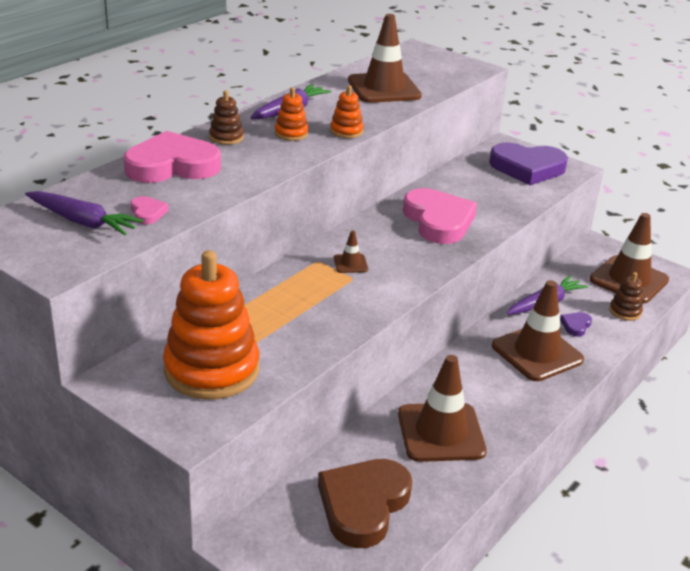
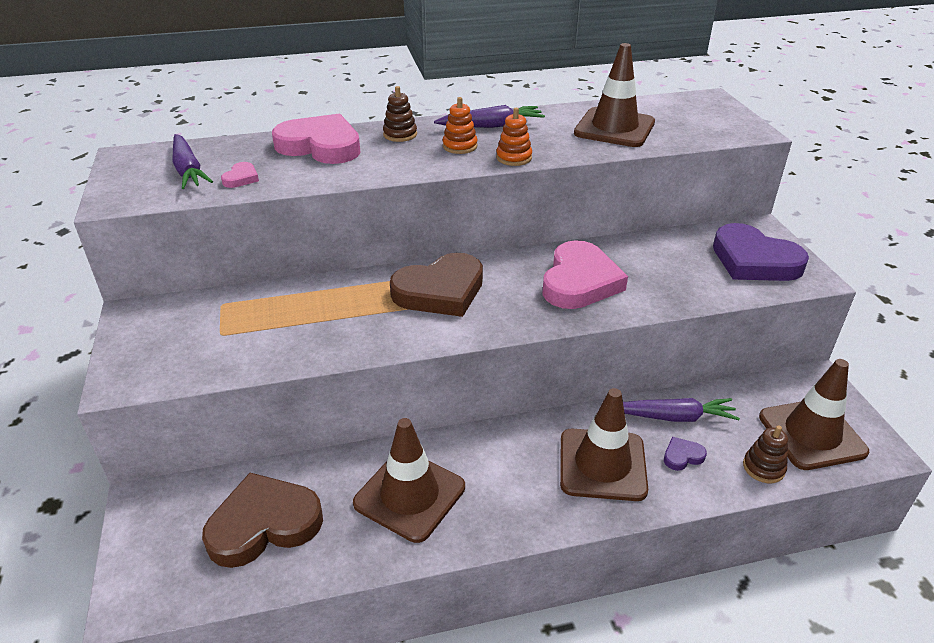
camera: 40 degrees right, 5 degrees up
orange stacking toy [163,250,259,400] -> none
brown traffic cone [334,231,368,273] -> brown heart [390,253,483,317]

